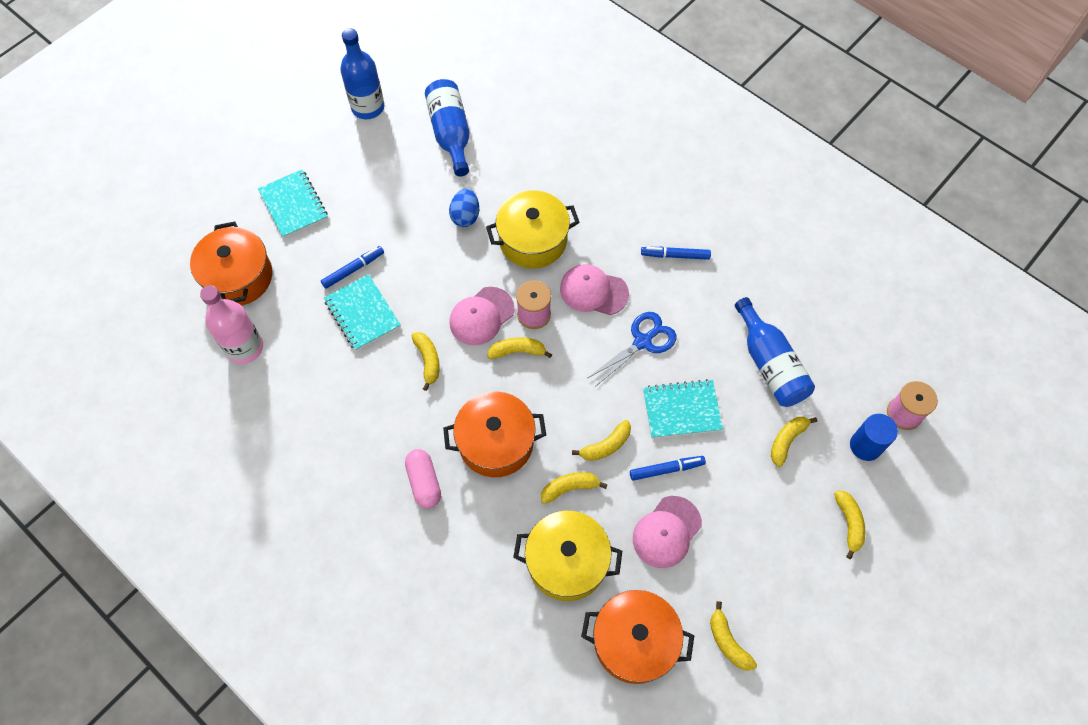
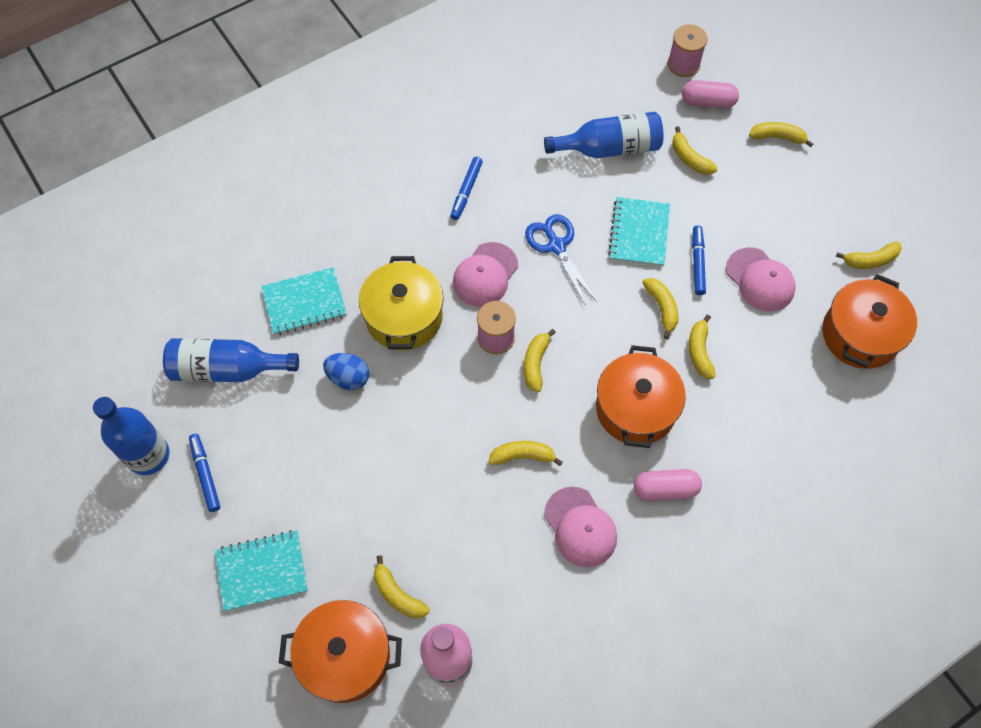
camera: 75 degrees left, 0 degrees up
blue marker [321,246,384,289] -> blue marker moved to [189,434,220,512]
turquoise notebook [324,274,401,351] -> turquoise notebook moved to [261,267,347,335]
pink cap [449,287,515,345] -> pink cap moved to [544,487,617,567]
yellow pot [513,511,622,601] -> none
blue cylinder [850,414,898,461] -> pink capsule [682,80,739,108]
none -> yellow banana [374,555,429,619]

